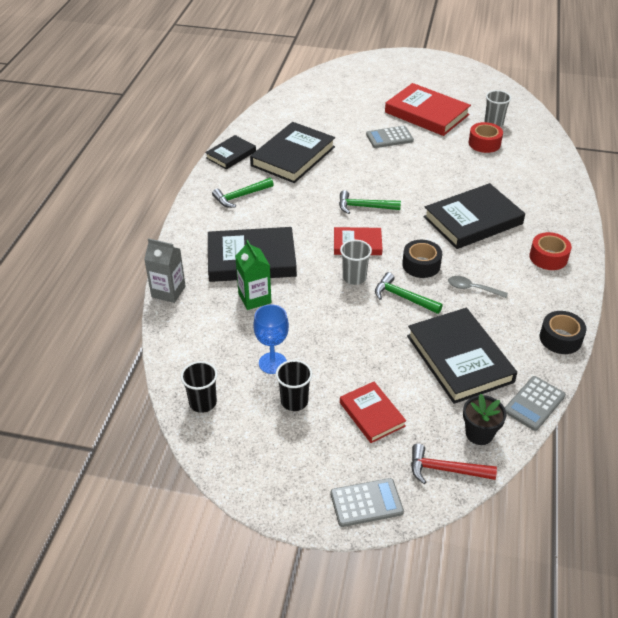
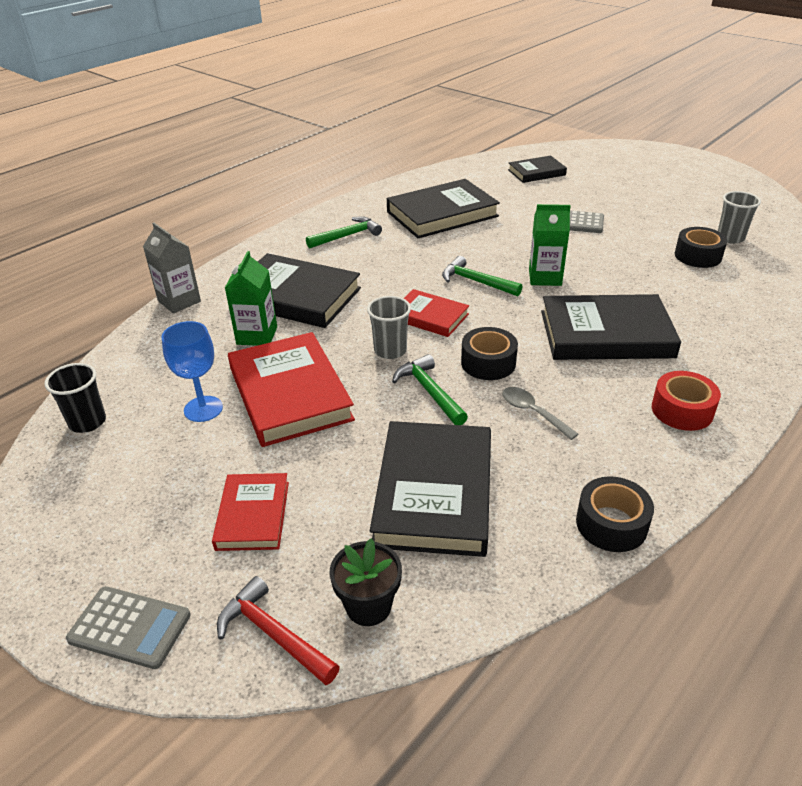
camera: 30 degrees right, 5 degrees down
black book [205,135,256,170] -> black book moved to [508,155,567,183]
green hammer [212,178,274,208] -> green hammer turned 150 degrees clockwise [306,216,382,248]
black cup [276,360,312,411] -> none
red book [385,83,471,136] -> red book moved to [228,332,355,447]
red tape [469,122,503,153] -> black tape [675,227,727,268]
grey calculator [505,376,566,431] -> none
none -> green carton [529,204,571,286]

